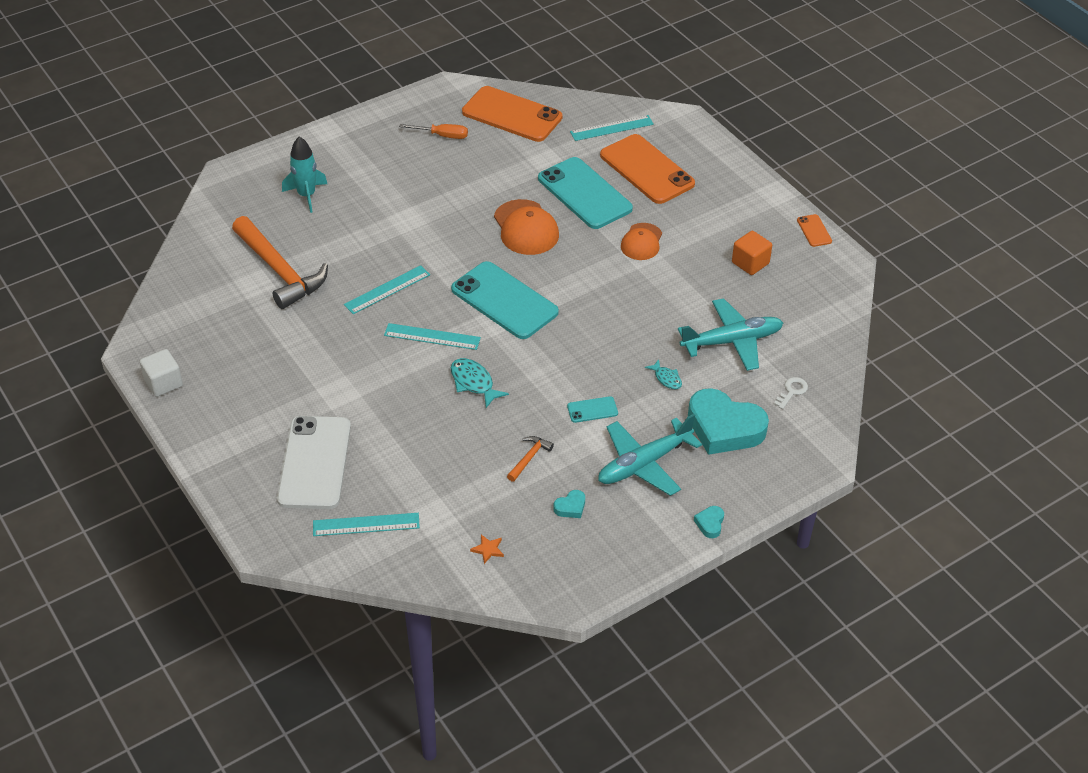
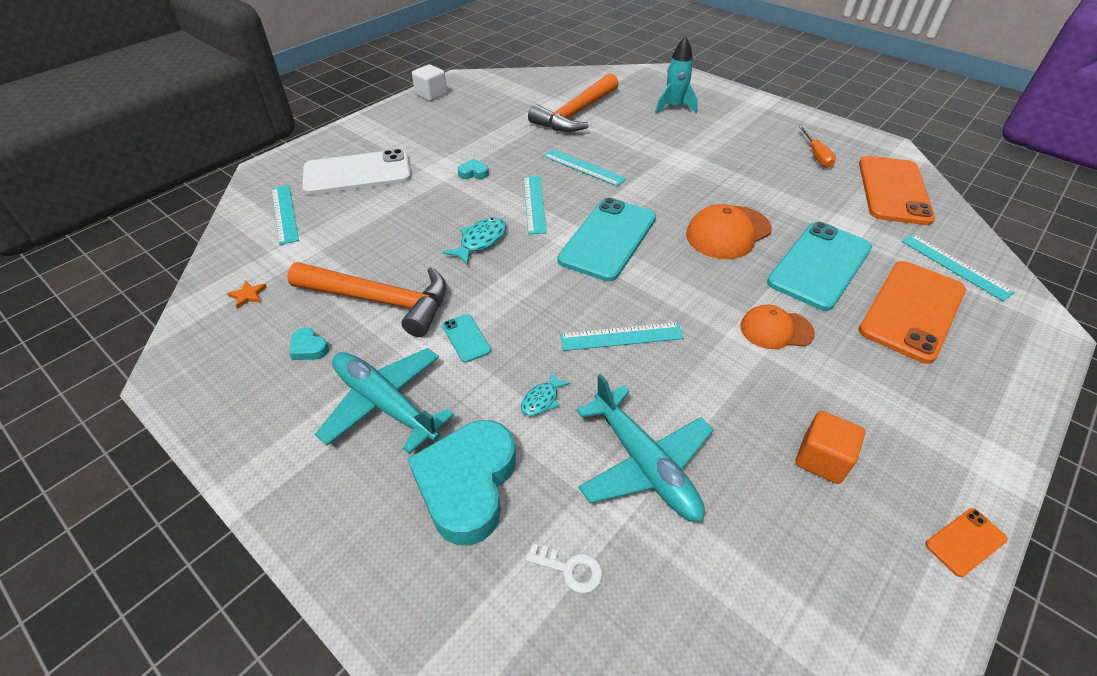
camera: 75 degrees right, 0 degrees up
orange hammer [507,436,554,482] -> orange hammer [287,262,446,337], size x2.37
turquoise heart [694,506,724,538] -> turquoise heart moved to [457,159,489,179]
none -> turquoise ruler [560,322,684,351]

